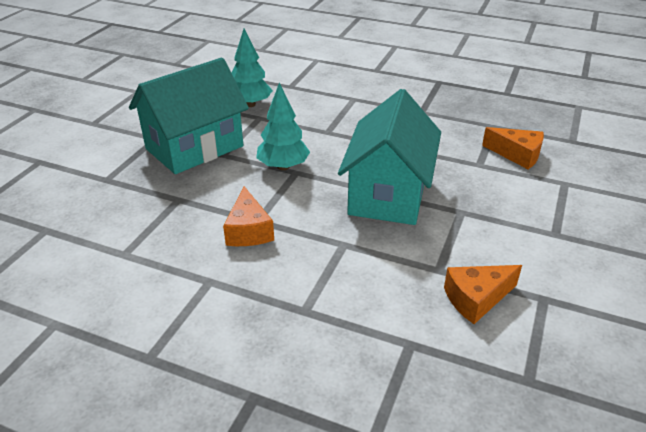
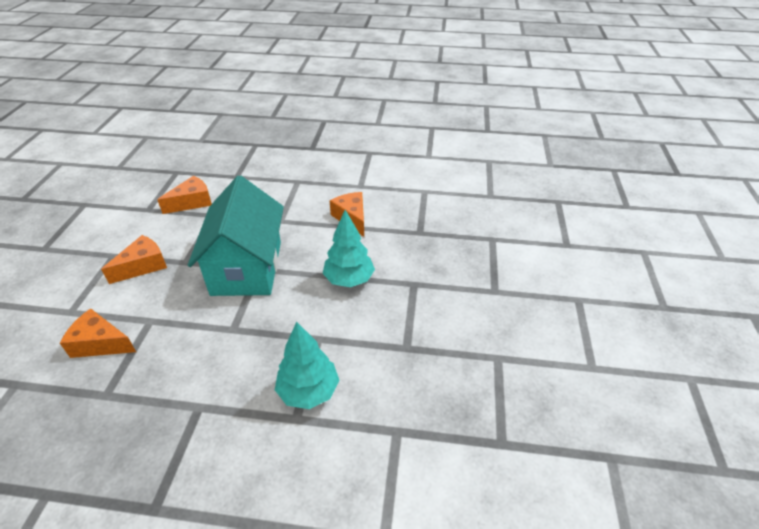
camera: 165 degrees right, 5 degrees up
turquoise house [129,58,249,174] -> none
turquoise tree [231,29,273,107] -> turquoise tree moved to [275,322,340,409]
none -> orange cheese [101,235,167,284]

